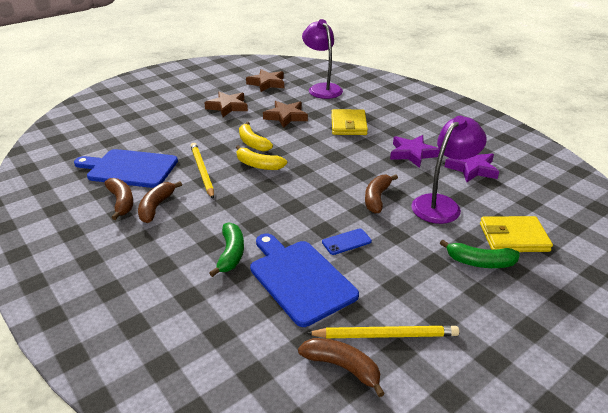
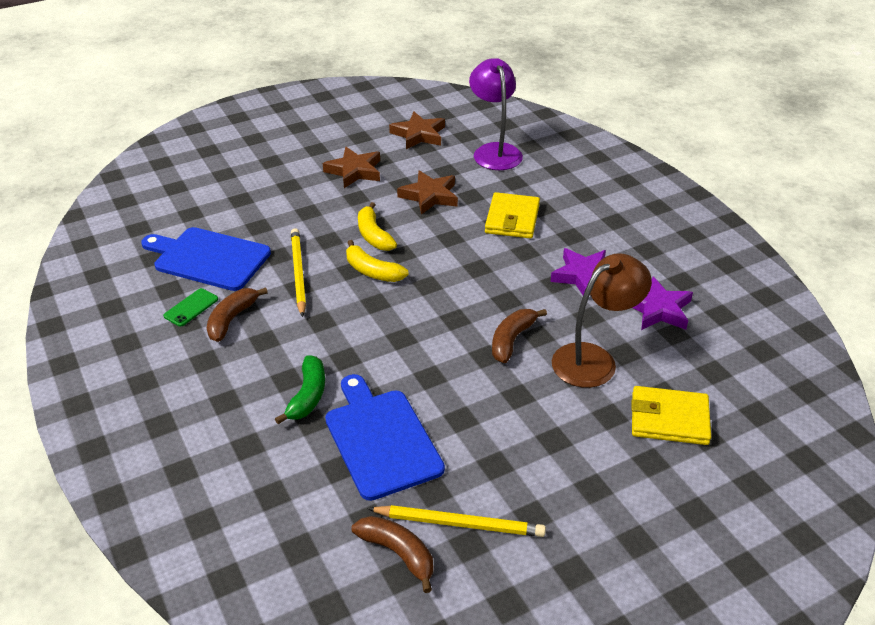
camera: 10 degrees right, 5 degrees up
brown banana [104,178,133,220] -> green phone [163,288,218,327]
blue phone [322,228,372,255] -> none
purple lamp [411,116,487,224] -> brown lamp [552,253,652,388]
green banana [440,240,520,268] -> none

